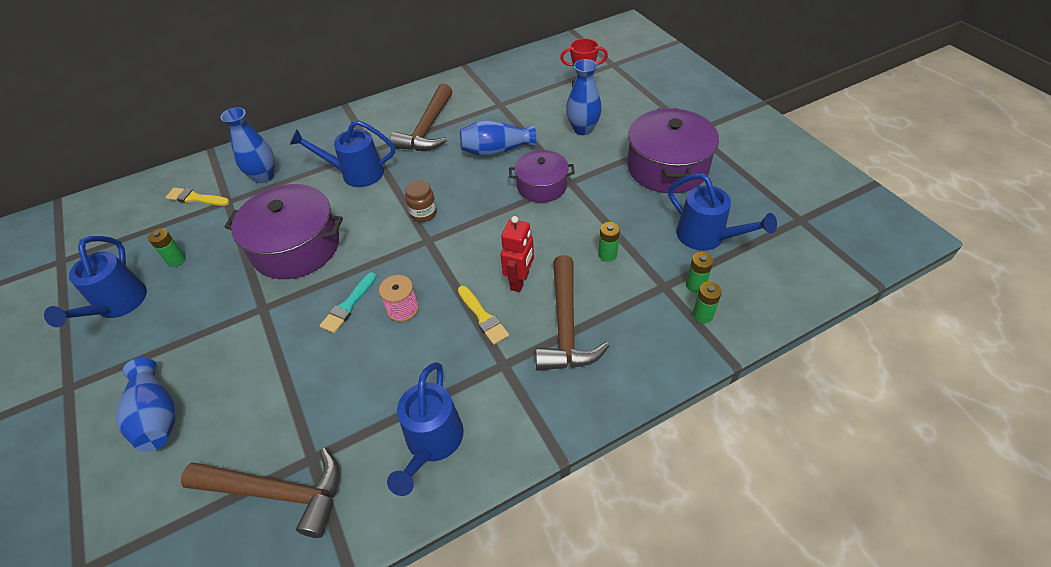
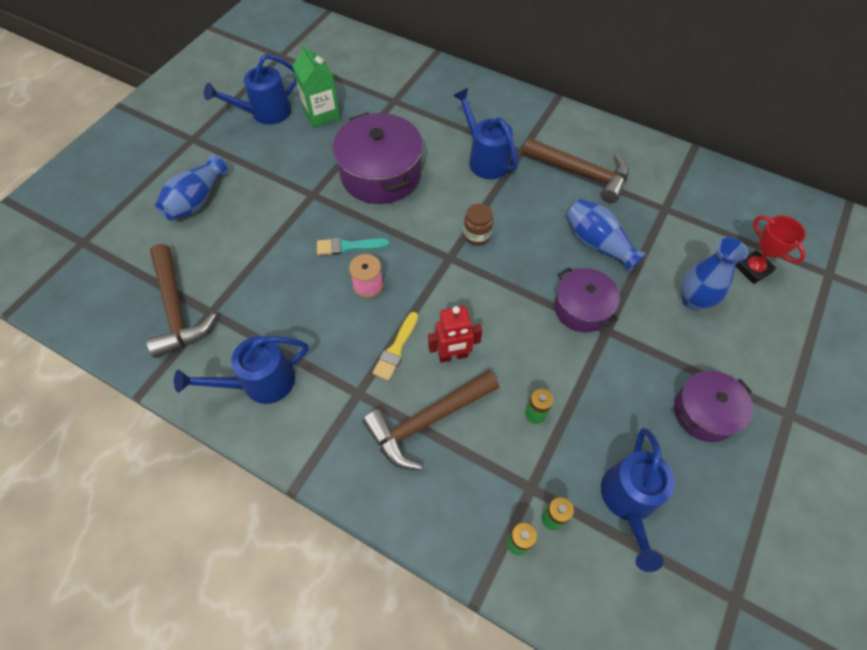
camera: 55 degrees right, 10 degrees up
green battery [148,228,186,267] -> green carton [292,44,340,128]
yellow brush [165,187,230,206] -> none
blue vase [220,107,275,183] -> none
brown hammer [390,84,452,151] -> brown hammer turned 135 degrees counterclockwise [523,138,629,203]
purple pot [627,108,719,193] -> purple pot [674,370,753,442], size x0.61

